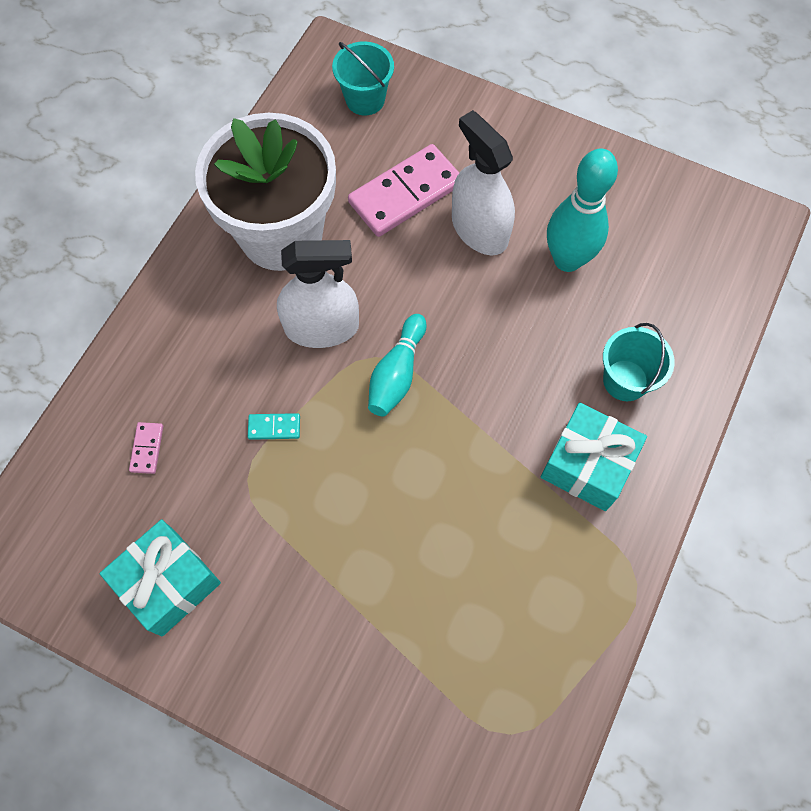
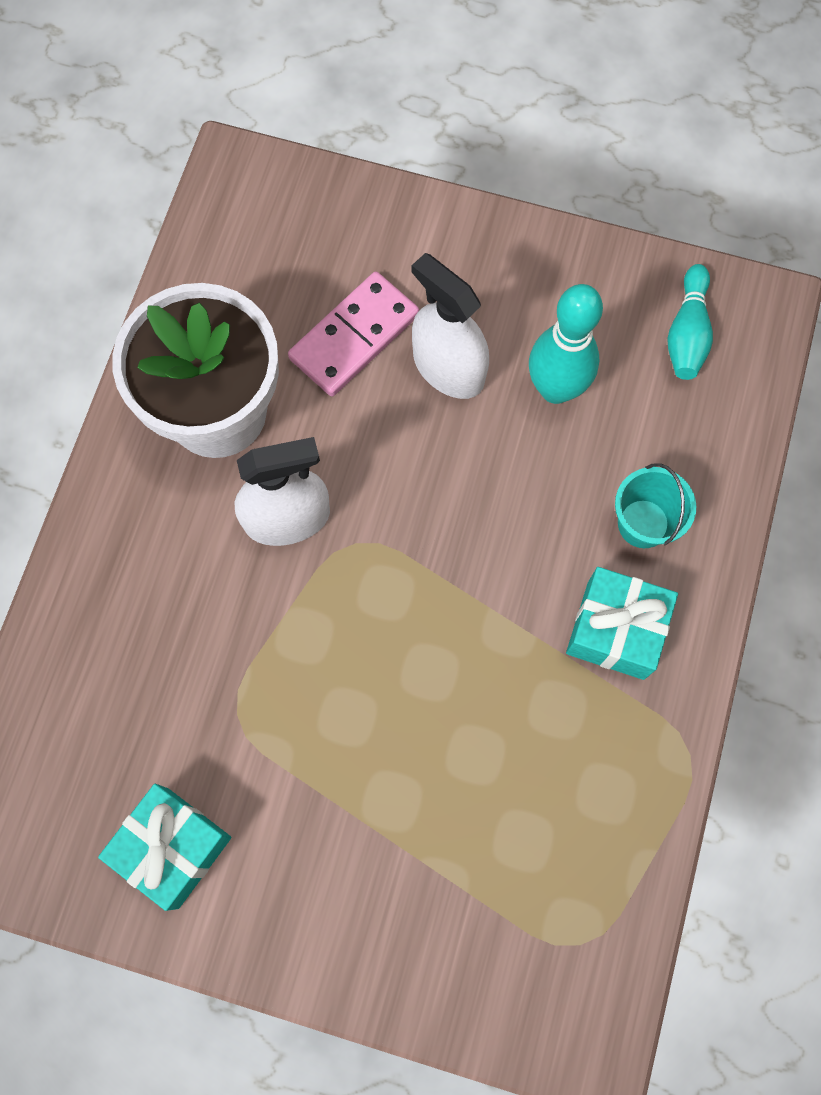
camera: 10 degrees left, 5 degrees up
pink domino [129,422,163,474] -> none
turquoise domino [248,413,300,440] -> none
turquoise bucket [332,41,394,116] -> none
turquoise bowling pin [368,314,427,416] -> turquoise bowling pin moved to [668,264,713,380]

